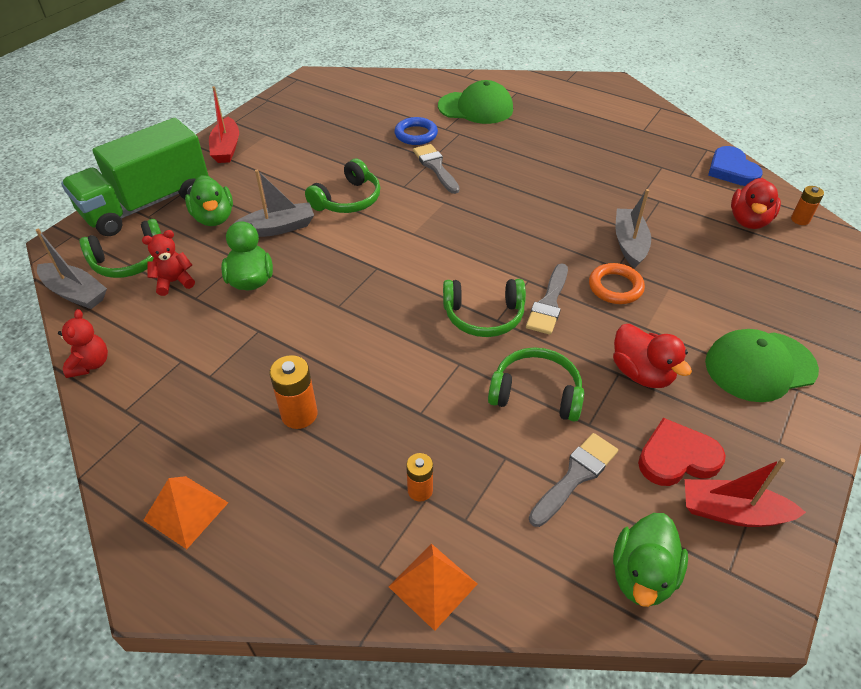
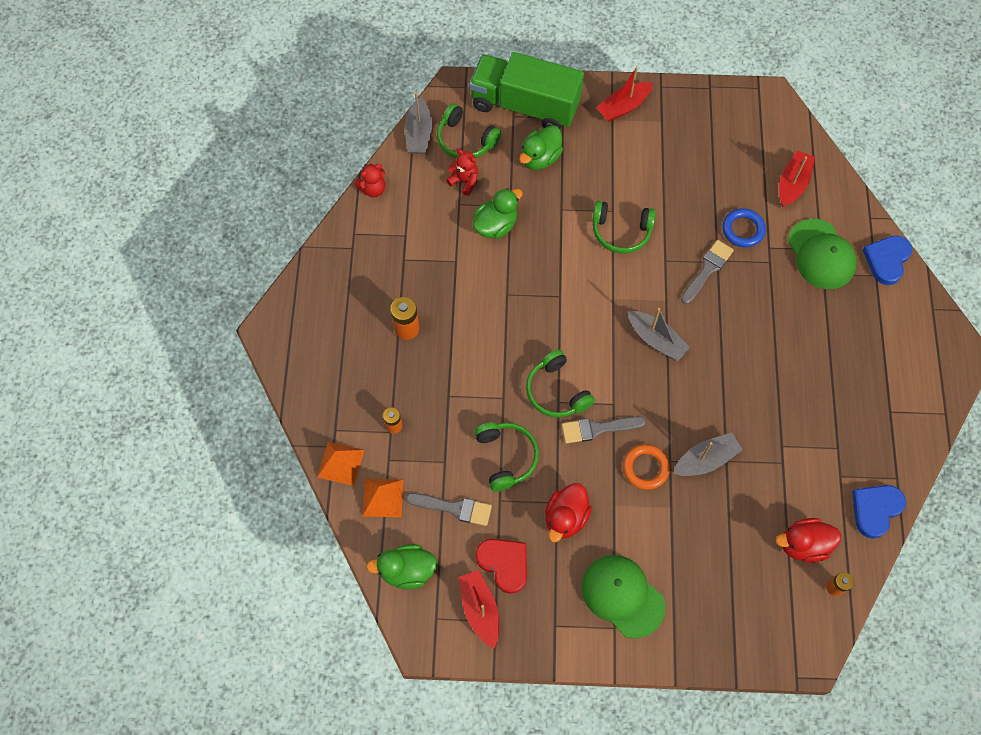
camera: 60 degrees right, 20 degrees up
orange pyramid [143,476,228,549] -> orange pyramid moved to [363,479,403,517]
grey boat [233,170,314,237] -> grey boat moved to [628,308,690,361]
none -> red boat [779,150,815,207]
none -> blue heart [863,235,912,285]

